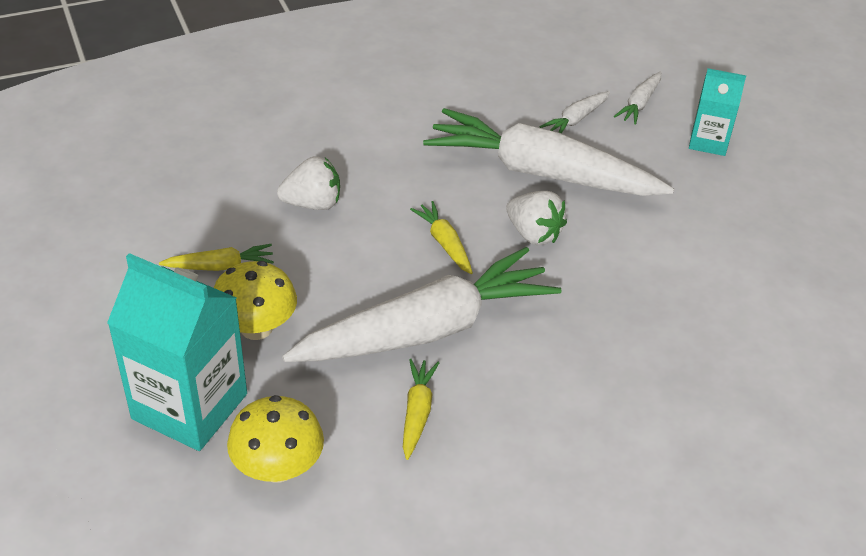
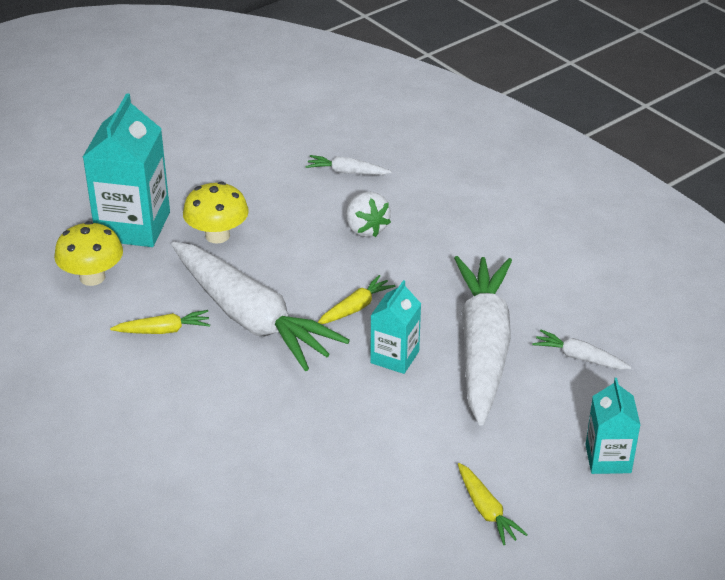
camera: 75 degrees right, 5 degrees down
yellow carrot [159,244,274,271] -> yellow carrot moved to [458,463,528,545]
white strawberry [506,191,567,245] -> turquoise carton [370,280,421,374]
white carrot [614,72,661,125] -> white carrot moved to [306,155,392,175]

